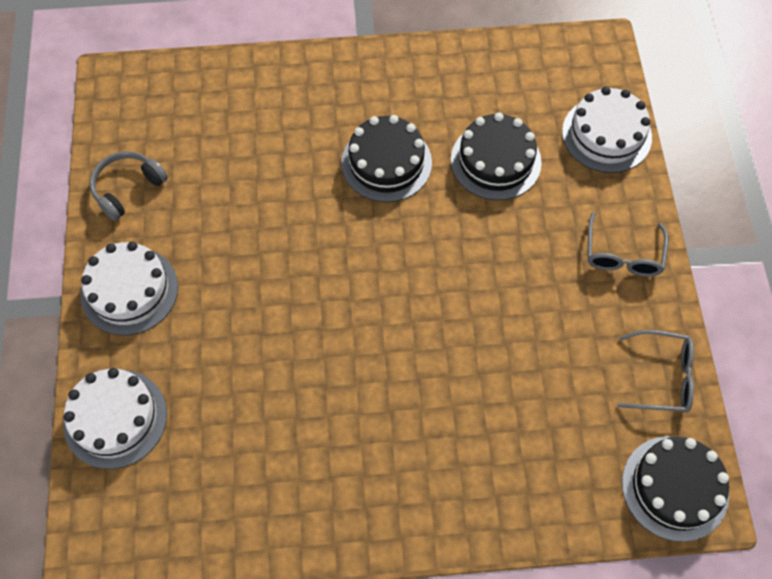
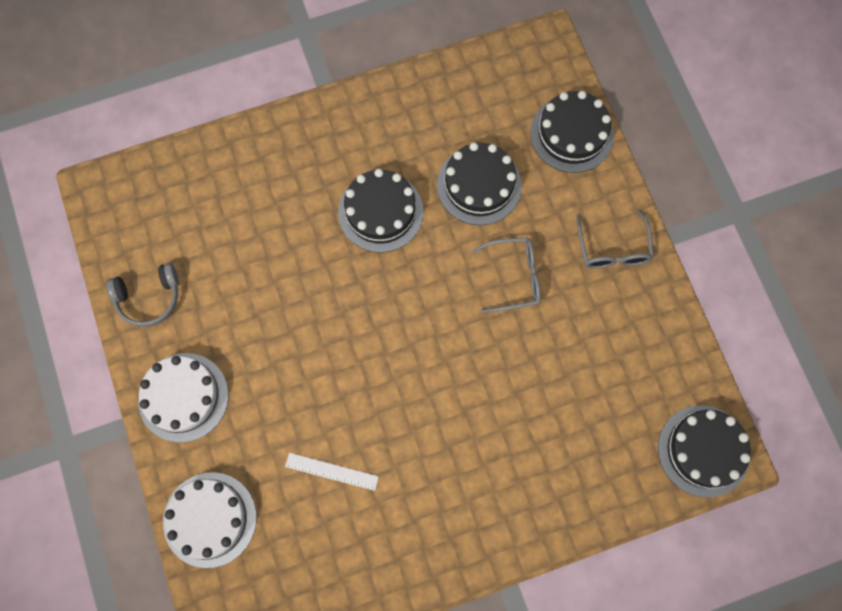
camera: 15 degrees left, 10 degrees up
grey headphones [90,151,168,221] -> grey headphones turned 135 degrees counterclockwise [106,263,179,327]
white cake [562,87,652,173] -> black cake [530,91,614,173]
grey glasses [617,330,694,413] -> grey glasses moved to [472,237,541,313]
none -> white ruler [285,453,379,491]

